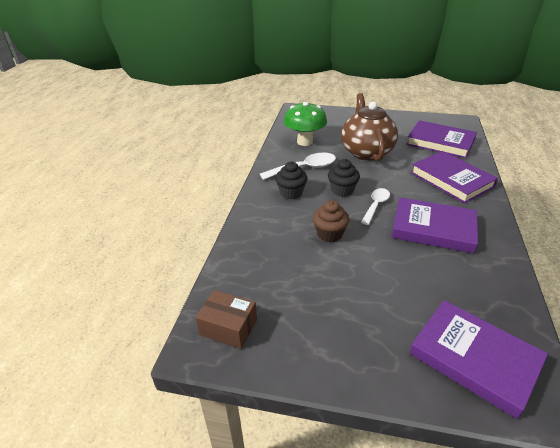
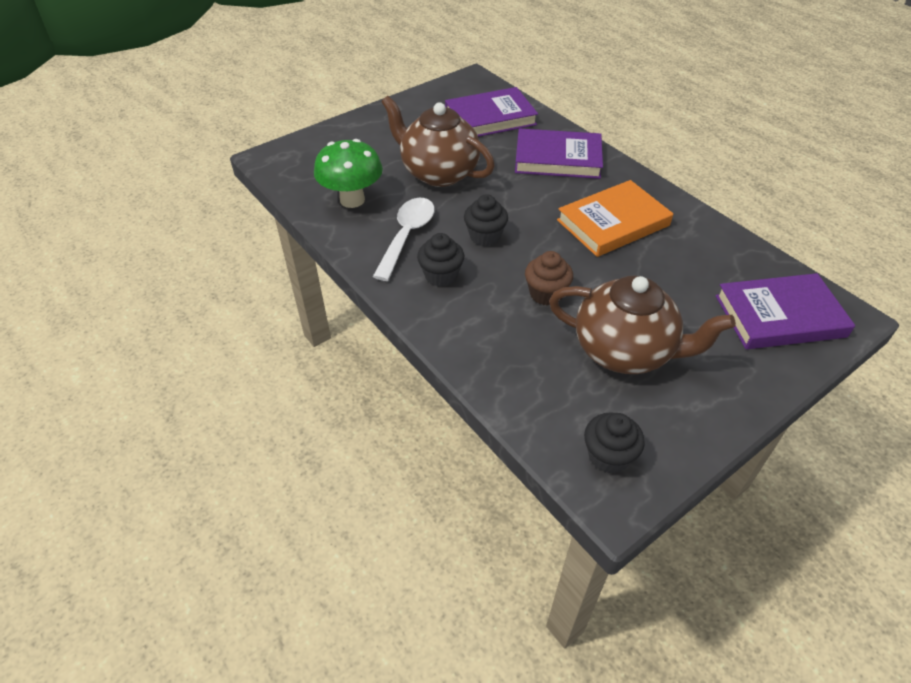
camera: 50 degrees left, 10 degrees up
brown box [196,290,257,349] -> black cupcake [584,412,645,474]
white spoon [361,188,390,225] -> none
purple book [391,197,478,253] -> orange book [557,180,673,257]
none -> brown teapot [549,276,736,374]

